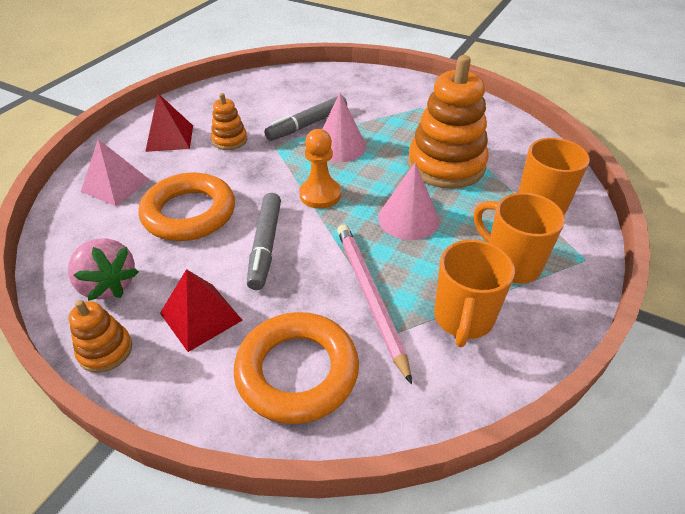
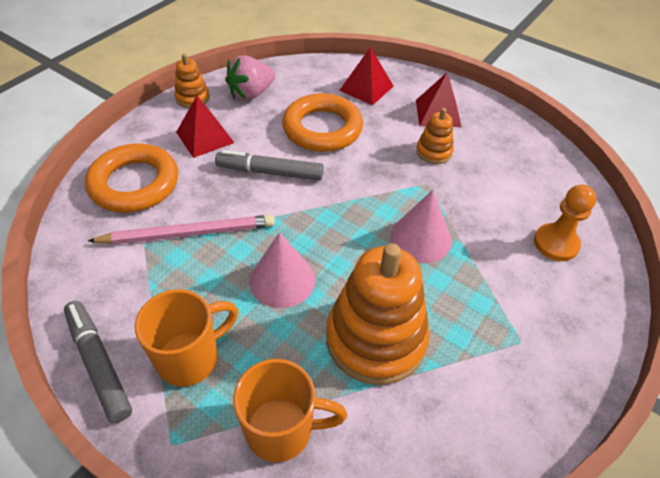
camera: 95 degrees right, 5 degrees up
pink pyramid [81,139,150,206] -> red pyramid [339,47,394,105]
grey marker [264,96,347,141] -> grey marker moved to [64,301,132,423]
orange pawn [299,129,341,209] -> orange pawn moved to [534,185,597,261]
orange mug [434,240,515,347] -> none

